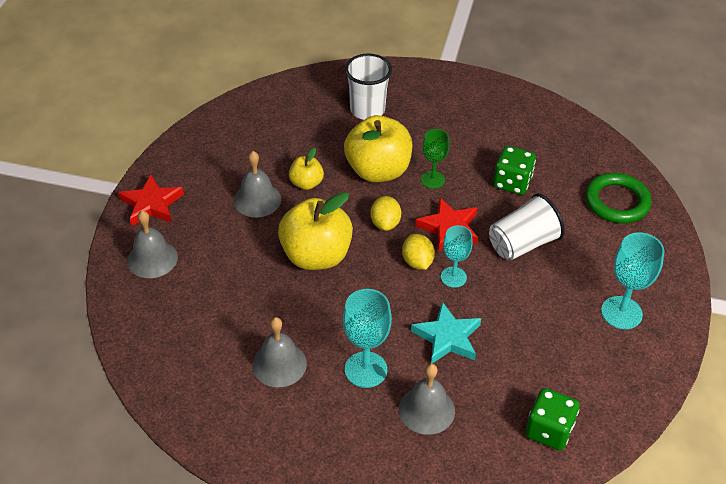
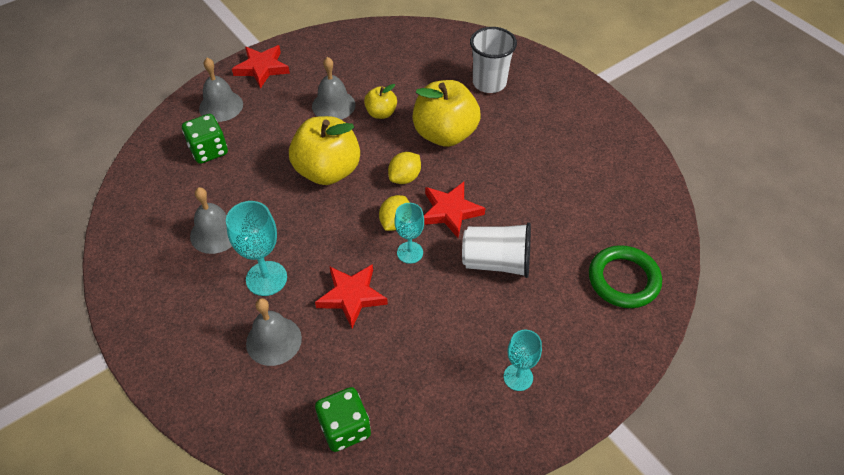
camera: 40 degrees right, 5 degrees up
turquoise star [411,302,481,364] -> red star [315,264,388,328]
green goblet [421,129,450,189] -> none
green dice [493,146,536,195] -> green dice moved to [182,114,228,164]
turquoise goblet [601,232,664,329] -> turquoise goblet [504,330,542,391], size x0.66

